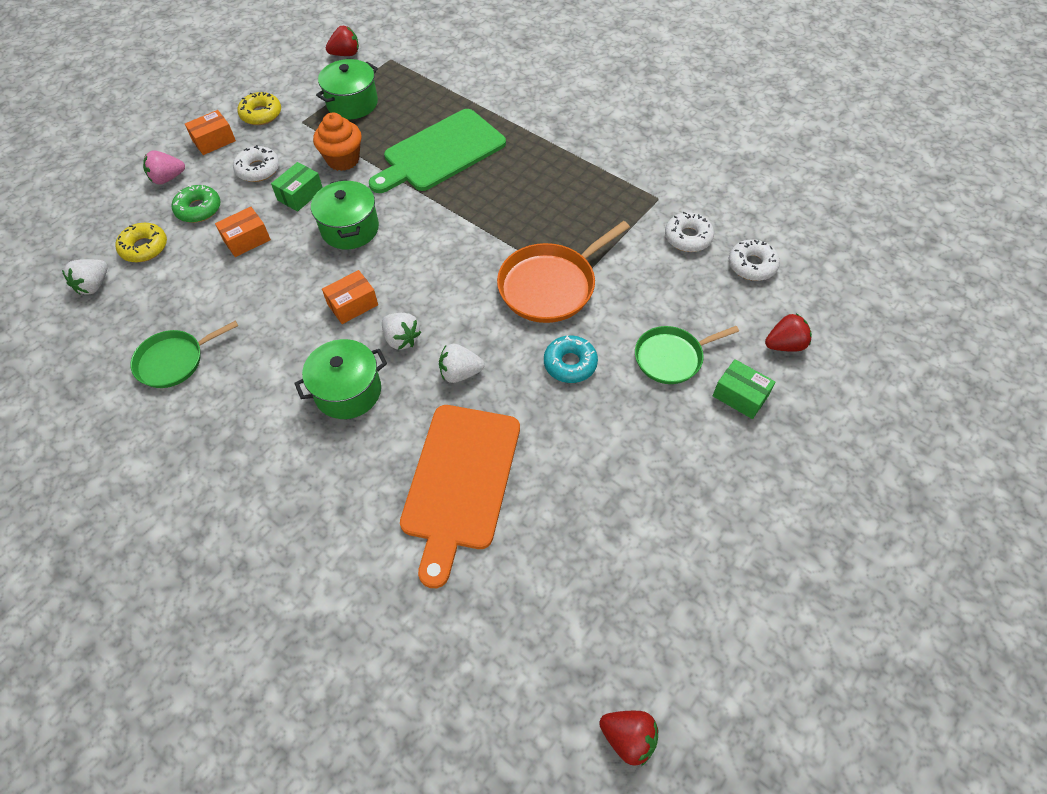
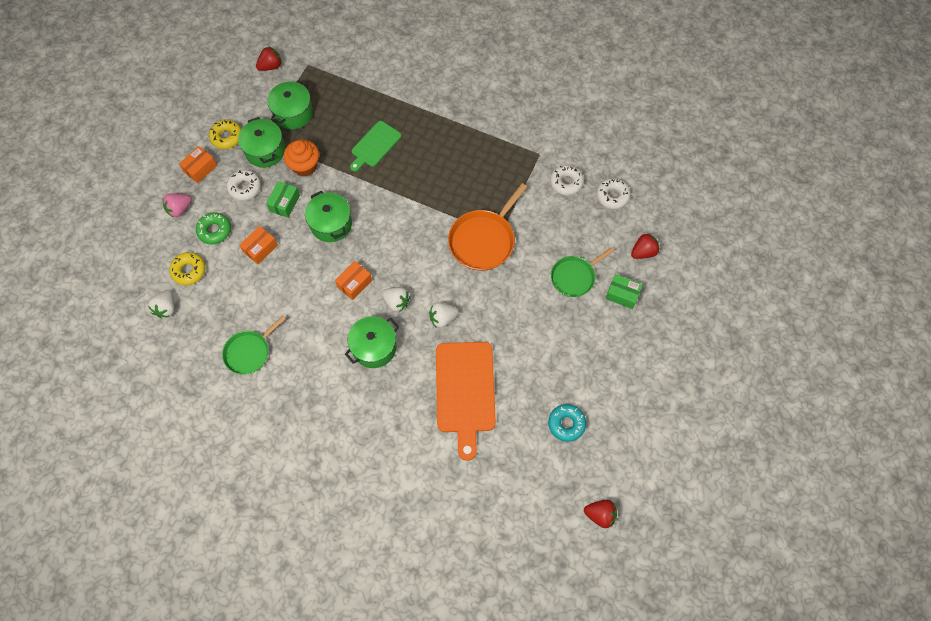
camera: 15 degrees left, 10 degrees up
green cutting board [369,109,506,193] -> green cutting board [350,121,401,172], size x0.58
turquoise donut [544,335,598,383] -> turquoise donut moved to [548,404,586,442]
none -> green pot [238,117,285,168]

